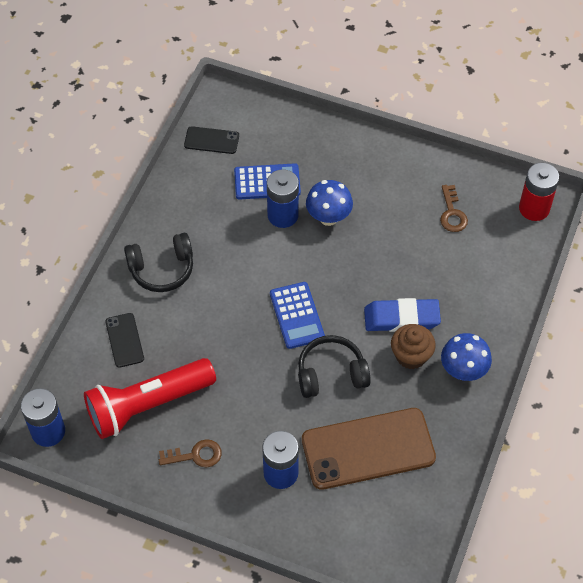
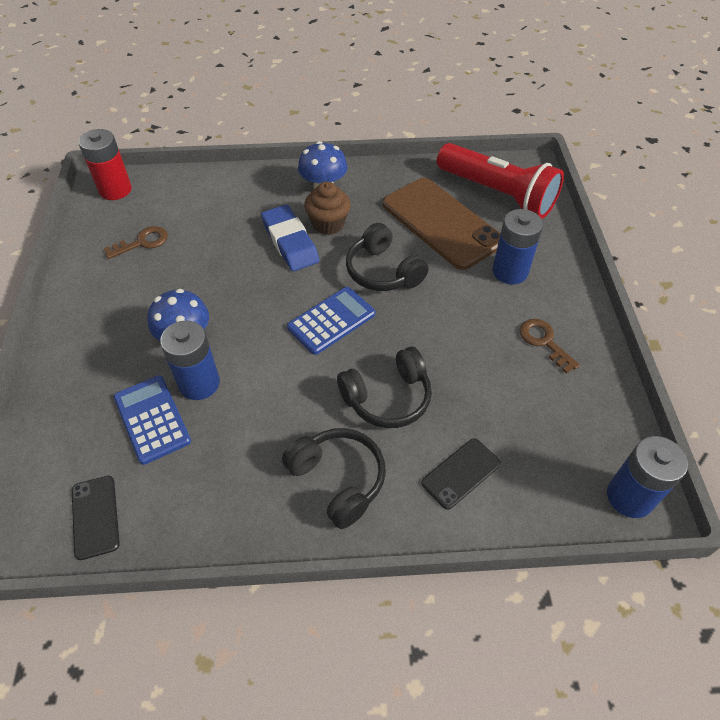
camera: 115 degrees left, 5 degrees down
red flashlight [84,358,216,439] -> red flashlight moved to [437,143,564,219]
none -> black headphones [337,347,432,428]

